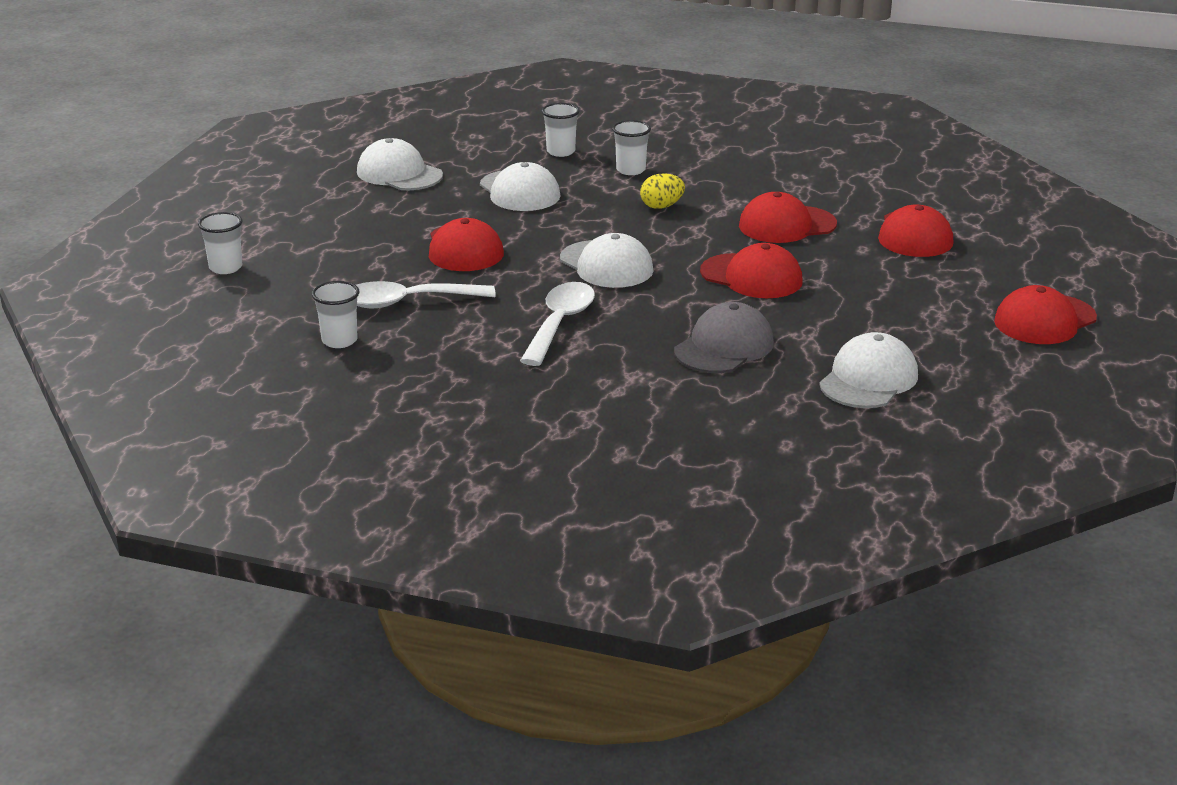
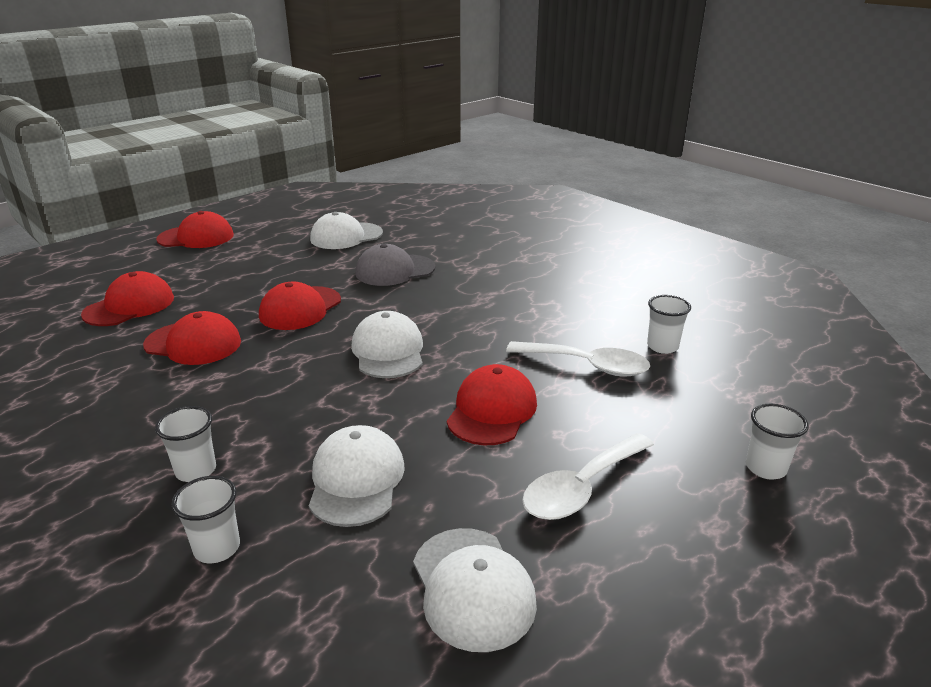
camera: 150 degrees left, 0 degrees up
white spoon [520,282,595,366] -> white spoon moved to [522,433,654,520]
yellow egg [640,173,685,209] -> none
red cap [700,243,803,298] -> red cap turned 120 degrees counterclockwise [259,282,341,330]

